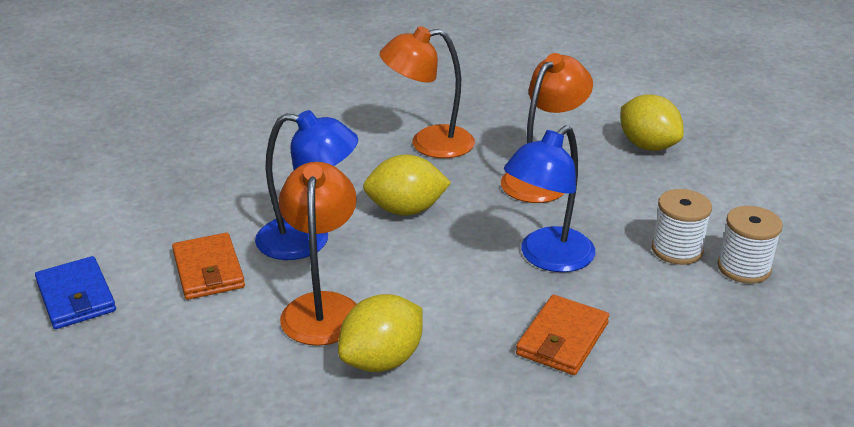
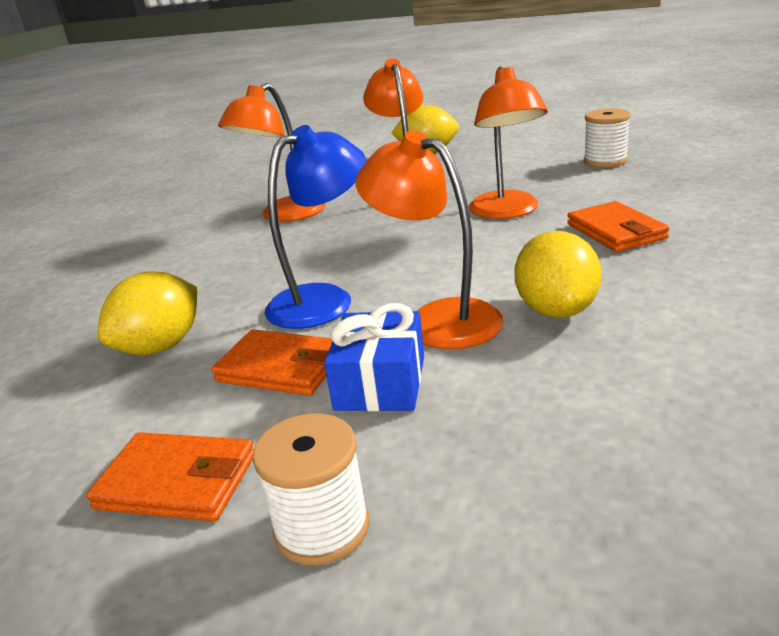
camera: 45 degrees left, 5 degrees down
blue wallet [35,256,116,329] -> orange wallet [86,432,254,521]
yellow lemon [363,155,451,216] -> yellow lemon moved to [98,271,197,355]
blue lamp [504,126,596,272] -> orange lamp [469,67,548,219]
white spool [652,189,712,265] -> white spool moved to [252,413,370,566]
none -> blue gift [324,303,424,411]

